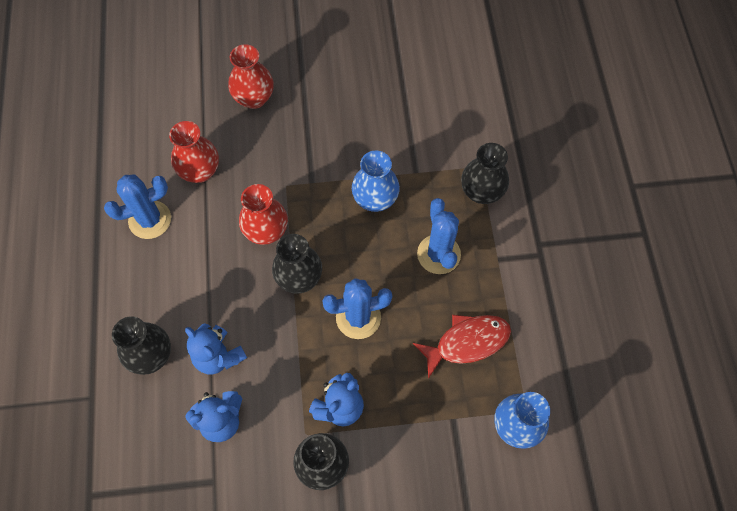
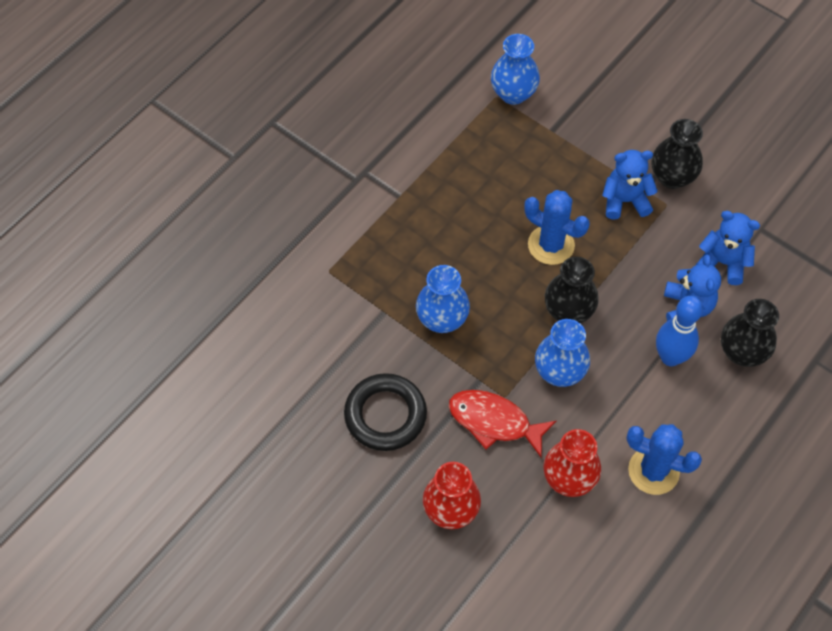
camera: 135 degrees left, 5 degrees down
red vase [239,184,288,245] -> blue vase [535,319,590,387]
red fish [413,315,511,379] -> red fish moved to [449,390,556,458]
blue cactus [417,198,461,274] -> none
black vase [461,143,509,204] -> none
none -> black ring [344,373,427,451]
none -> blue bowling pin [656,296,703,366]

